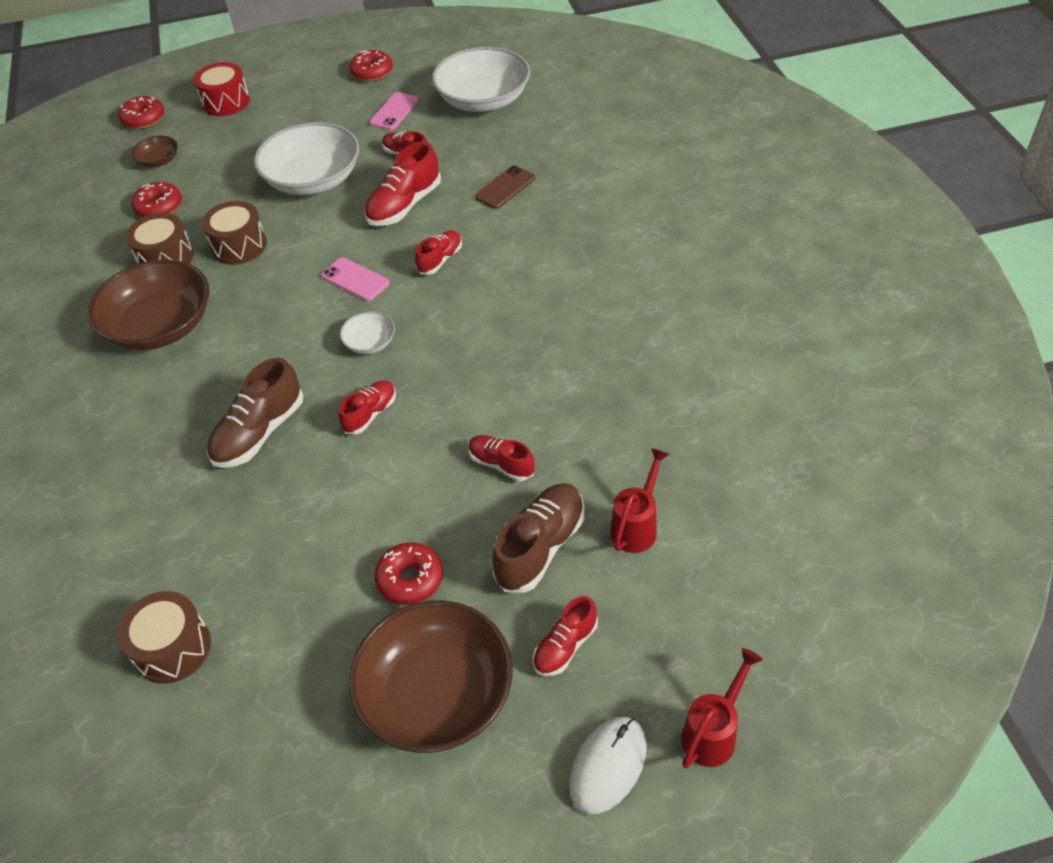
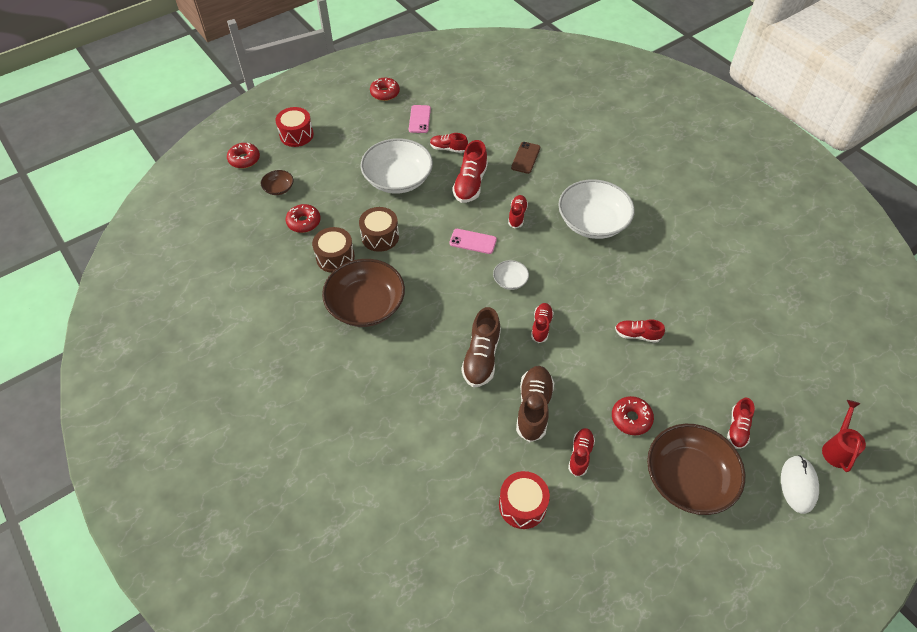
camera: 25 degrees left, 5 degrees up
brown drum [117,591,211,684] -> red drum [499,471,550,529]
white bowl [432,47,530,112] -> white bowl moved to [558,179,635,239]
brown shoe [492,483,585,593] -> brown shoe moved to [516,366,554,442]
red watering can [610,448,670,553] -> none
none -> red shoe [568,428,595,477]

